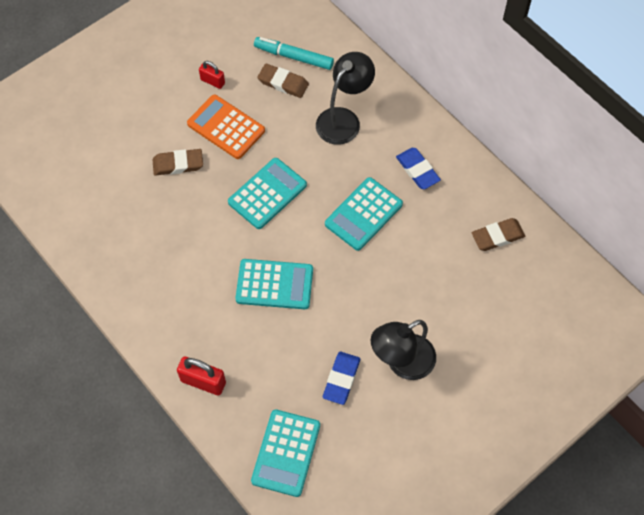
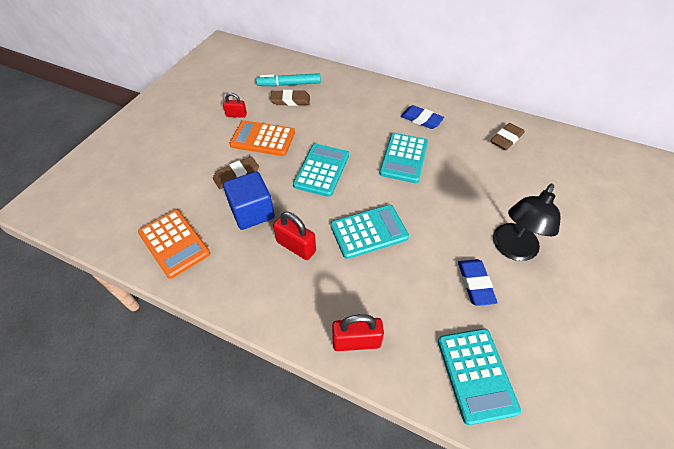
camera: 25 degrees left, 10 degrees down
black lamp [316,52,375,145] -> none
none -> orange calculator [138,210,210,279]
none -> blue cube [223,171,275,230]
none -> red padlock [273,212,316,260]

